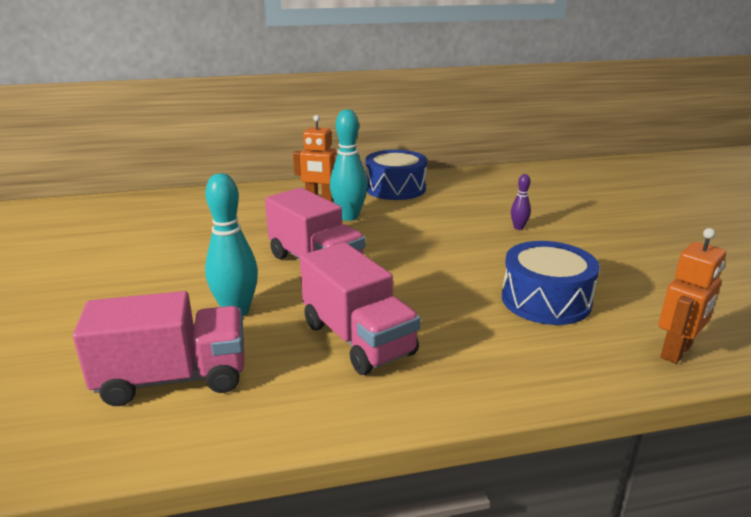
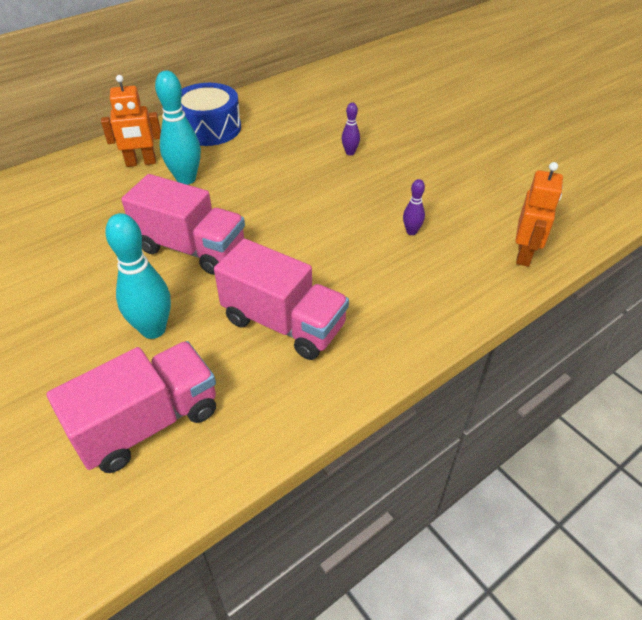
camera: 25 degrees left, 20 degrees up
blue drum [502,241,600,325] -> purple bowling pin [403,179,425,235]

